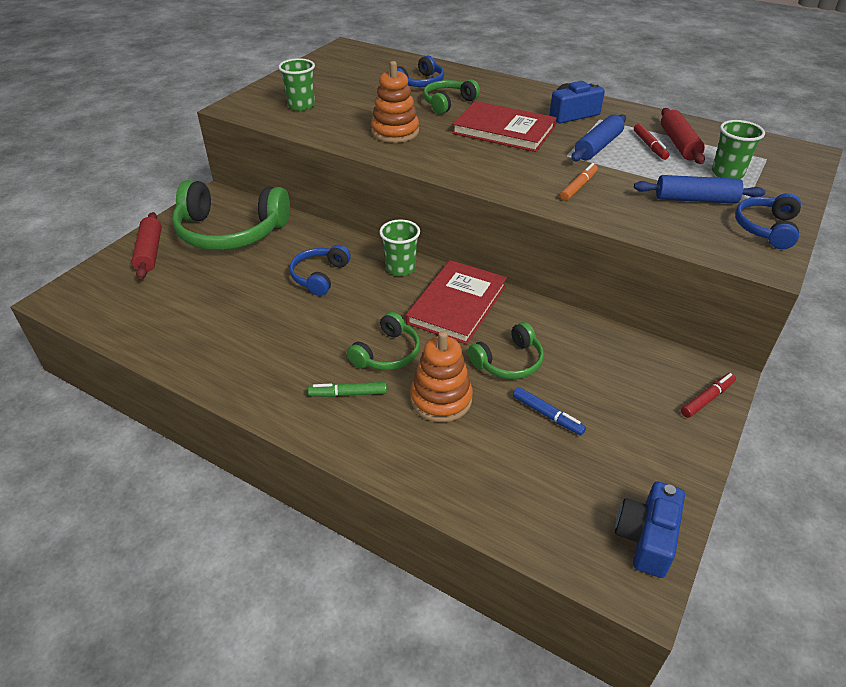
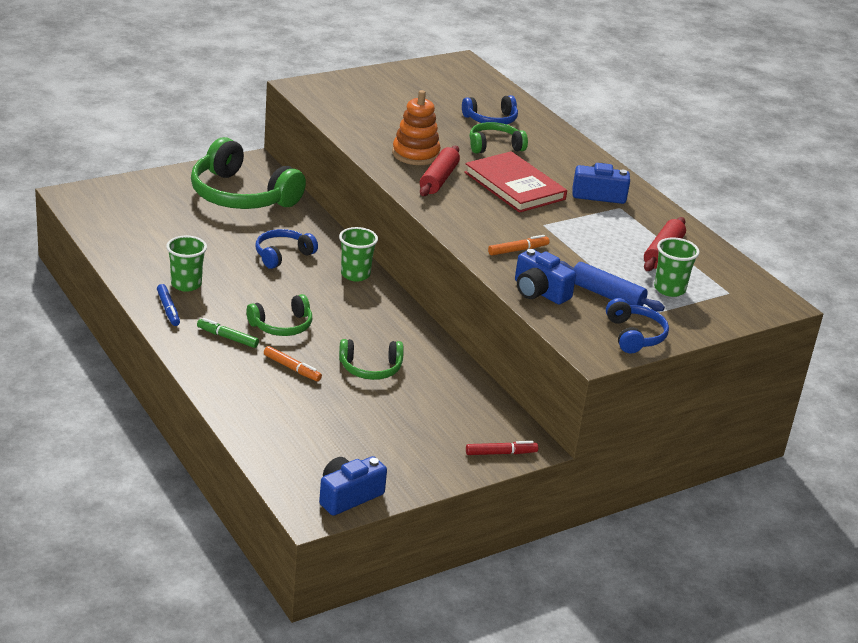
camera: 25 degrees right, 10 degrees down
red rolling pin [132,212,162,279] -> red rolling pin moved to [420,146,460,196]
green cup [278,58,315,111] -> green cup moved to [166,236,207,292]
red book [406,260,507,344] -> none
orange stacking toy [410,331,473,422] -> orange marker [264,346,322,381]
blue marker [513,387,586,435] -> blue marker moved to [157,284,180,326]
blue rolling pin [571,114,626,161] -> none
red marker [634,124,670,160] -> none
blue headphones [735,193,801,249] -> blue headphones turned 120 degrees clockwise [606,298,669,354]
none -> blue camera [515,249,576,304]

